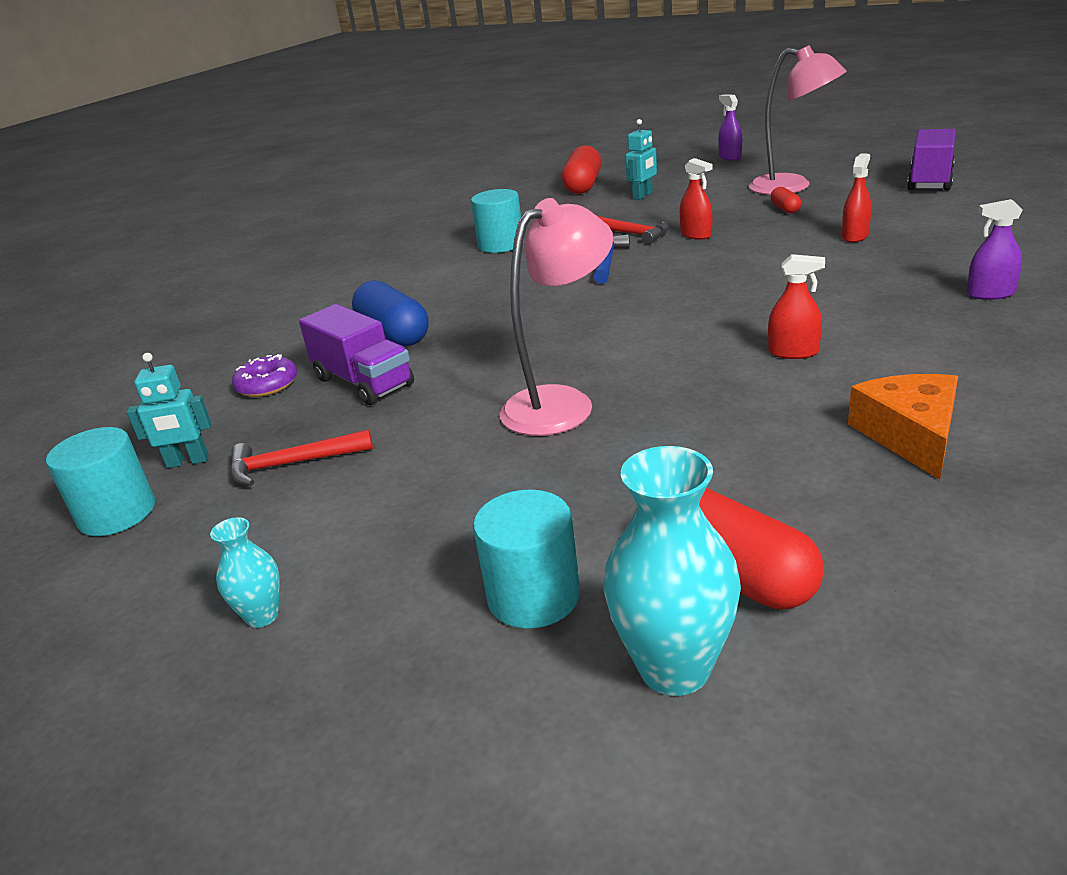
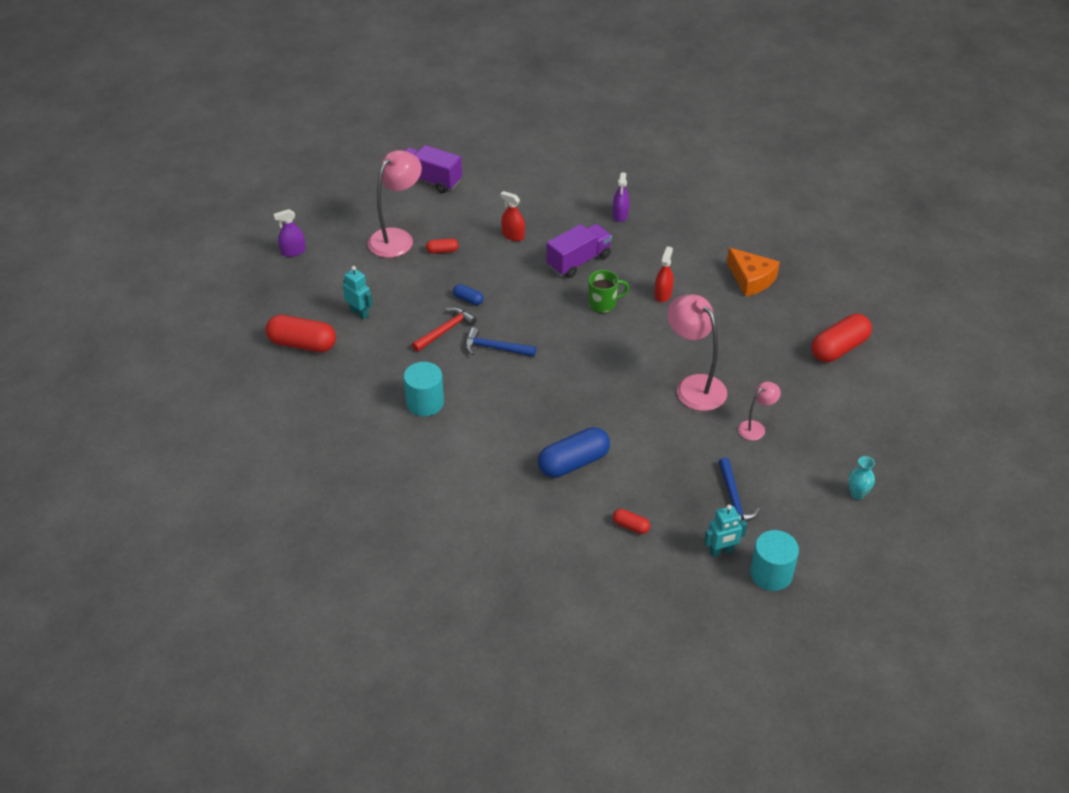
camera: 90 degrees left, 15 degrees up
turquoise robot [127,353,212,468] -> turquoise robot turned 75 degrees clockwise [704,505,747,557]
red hammer [230,430,373,486] -> blue hammer [719,458,760,522]
purple donut [232,354,297,397] -> red capsule [613,509,650,534]
purple truck [299,304,414,405] -> purple truck moved to [546,224,612,278]
turquoise cylinder [473,489,580,628] -> none
turquoise vase [603,446,741,696] -> none
red spray bottle [680,158,712,240] -> blue capsule [453,284,483,305]
orange cheese [848,374,958,480] -> orange cheese turned 135 degrees counterclockwise [727,248,780,297]
none -> green mug [588,270,629,313]
none -> pink lamp [738,381,781,440]

